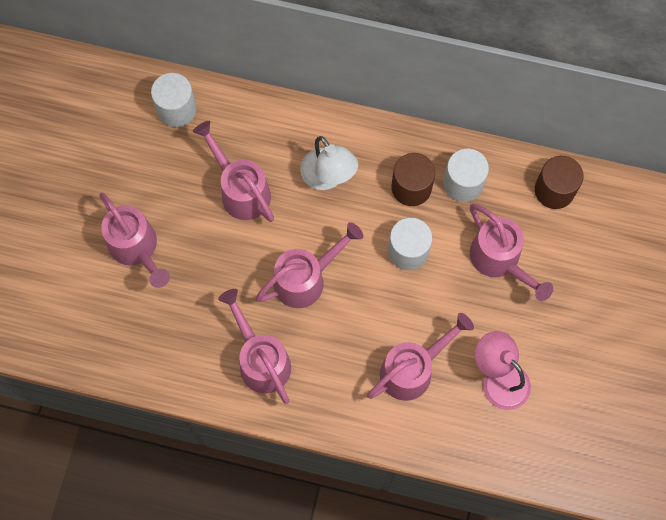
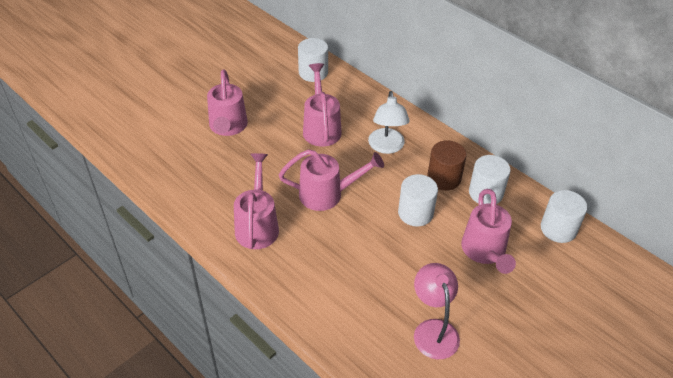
camera: 30 degrees right, 25 degrees down
pink watering can [367,313,474,401] -> none
brown cylinder [535,156,584,209] -> white cylinder [541,190,587,243]

